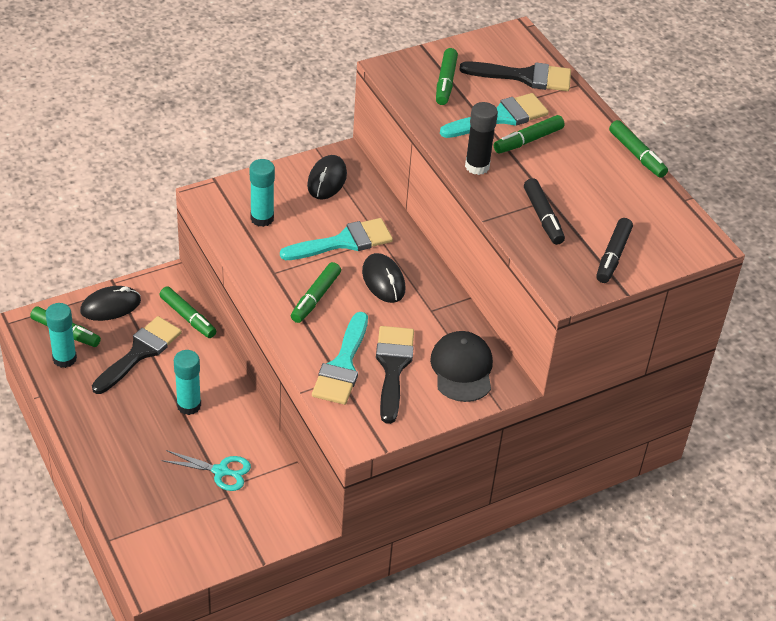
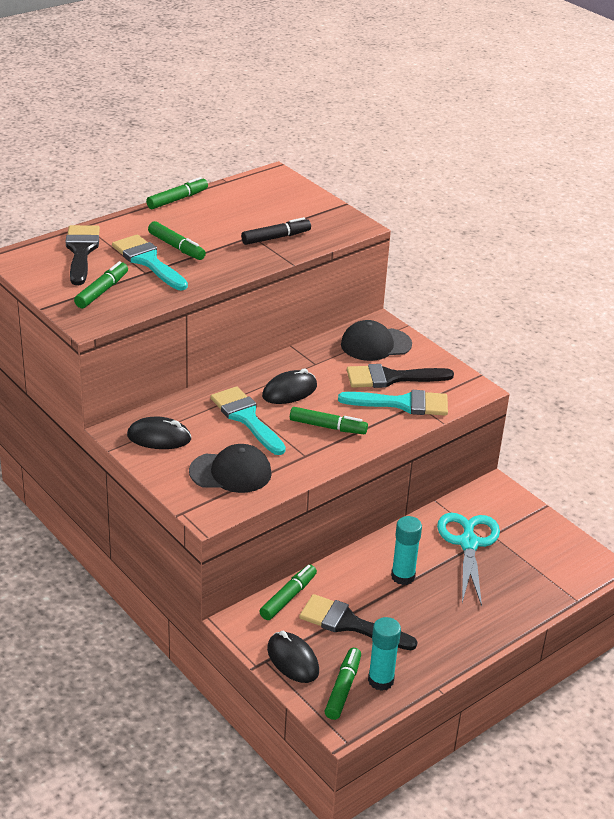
camera: 100 degrees left, 10 degrees down
turquoise scissors [161,450,251,491] -> turquoise scissors [437,513,500,606], size x1.59
turquoise glue stick [250,159,275,227] -> black cap [189,444,272,493]
green marker [436,48,458,105] -> green marker turned 60 degrees counterclockwise [74,261,128,308]
black glue stick [465,102,498,175] -> none
black marker [596,218,633,283] -> none

